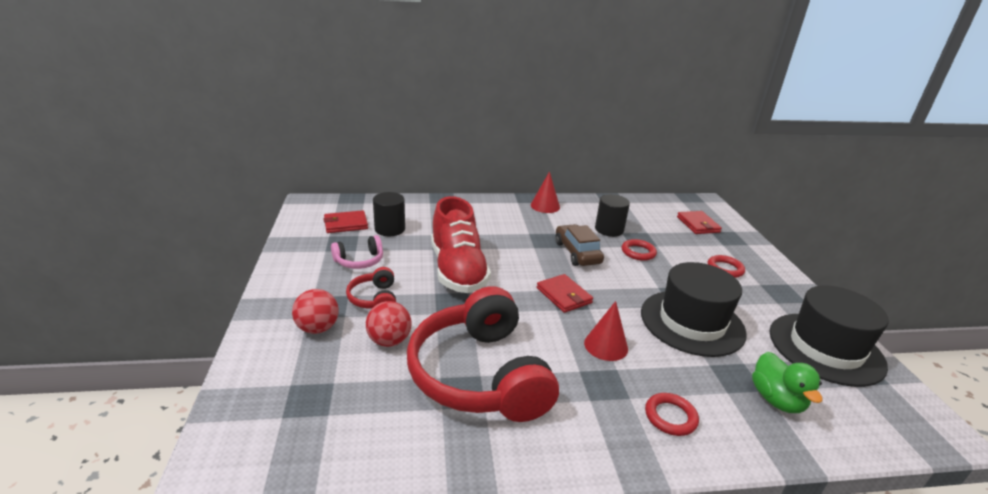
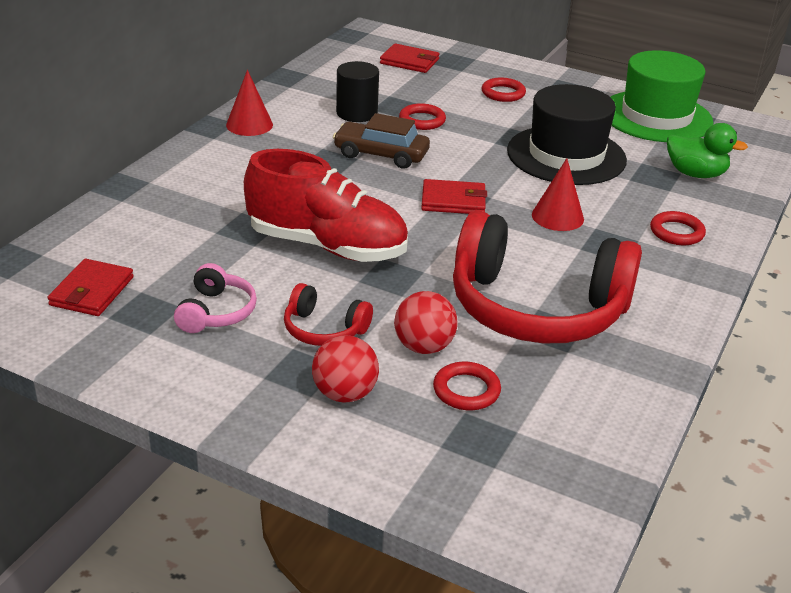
camera: 55 degrees left, 5 degrees up
black cylinder [373,192,405,236] -> none
black hat [769,286,889,387] -> green hat [611,50,714,142]
none -> red ring [433,362,501,410]

